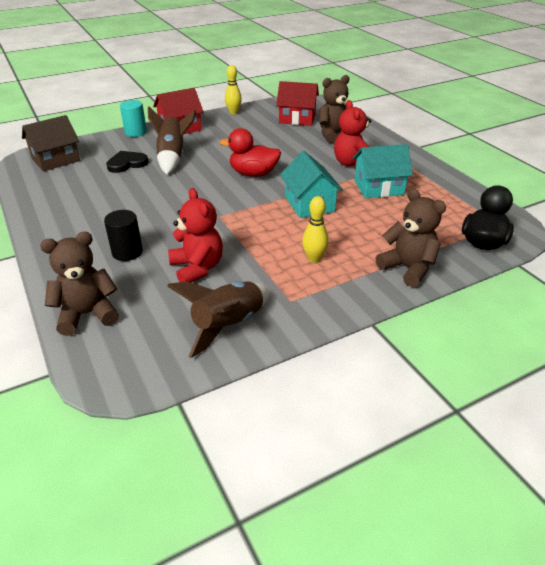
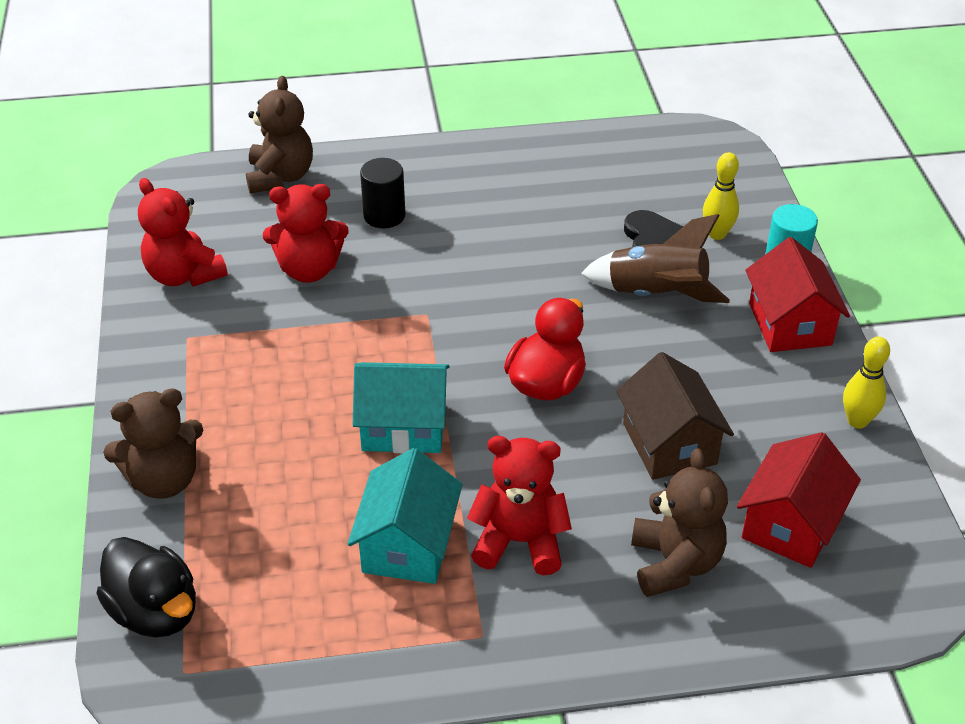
camera: 110 degrees right, 5 degrees up
brown house [22,115,80,171] -> brown house moved to [616,352,734,480]
brown rocket [167,281,269,358] -> red teddy bear [138,178,228,287]
yellow bowling pin [302,196,329,263] -> yellow bowling pin moved to [703,152,739,240]

